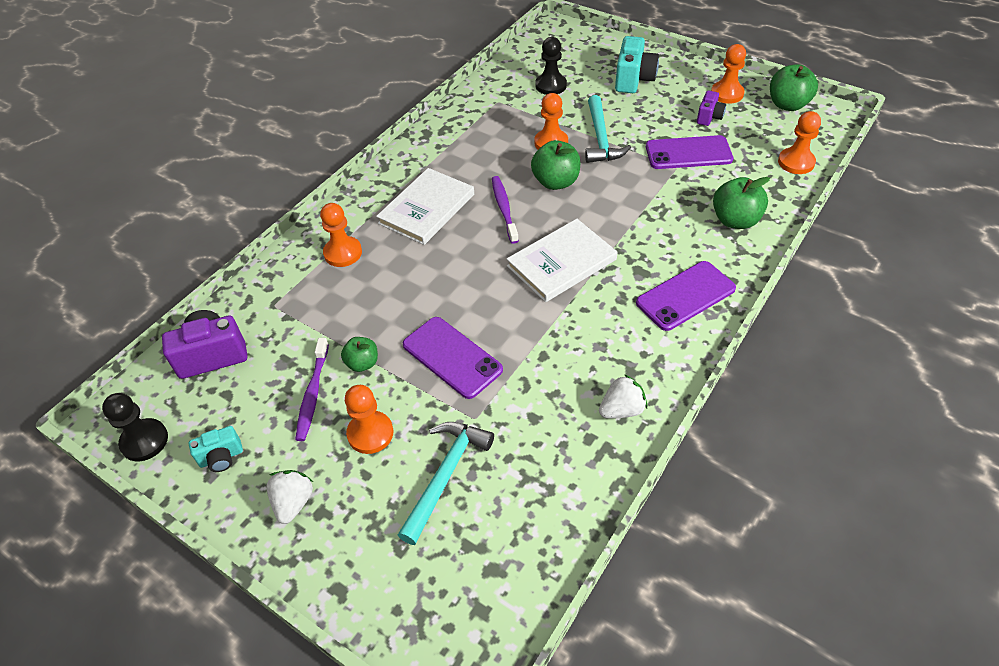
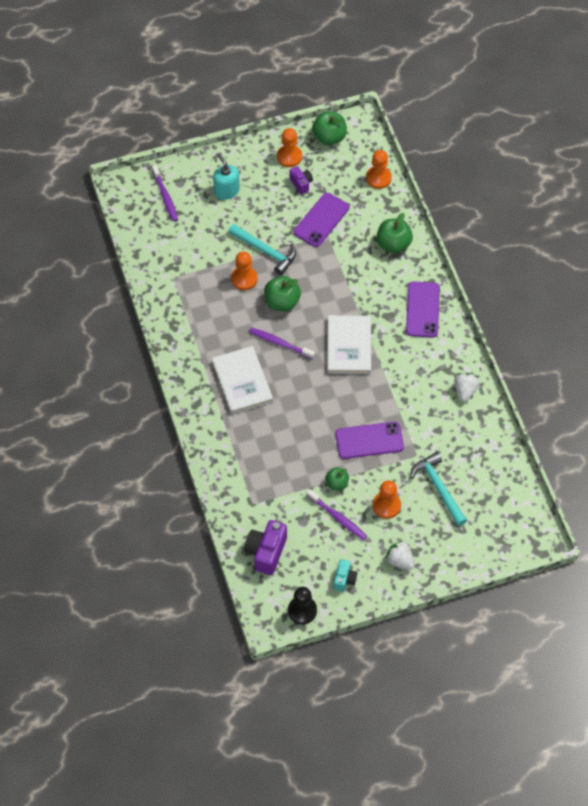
camera: 55 degrees left, 10 degrees up
orange pawn [320,203,362,267] -> none
black pawn [535,37,567,95] -> none
turquoise camera [615,36,659,93] -> turquoise soap dispenser [213,154,240,200]
none -> purple toothbrush [152,165,178,222]

